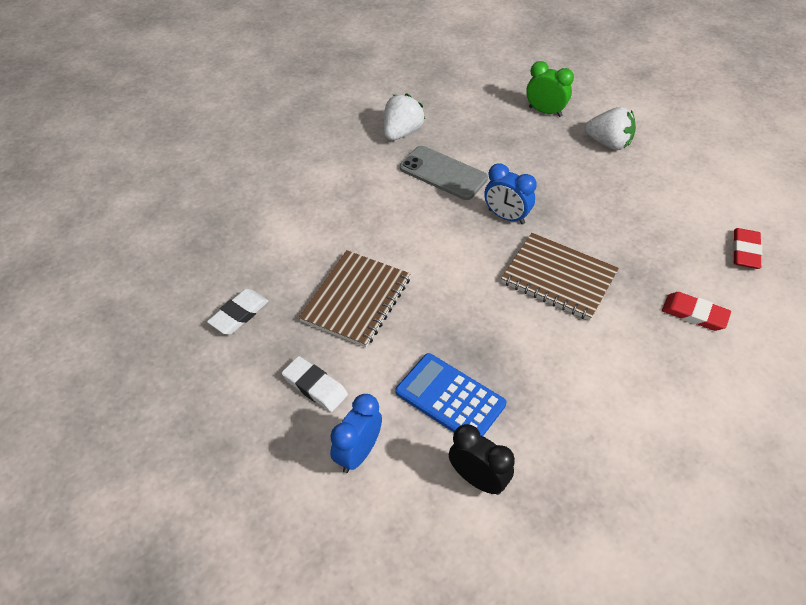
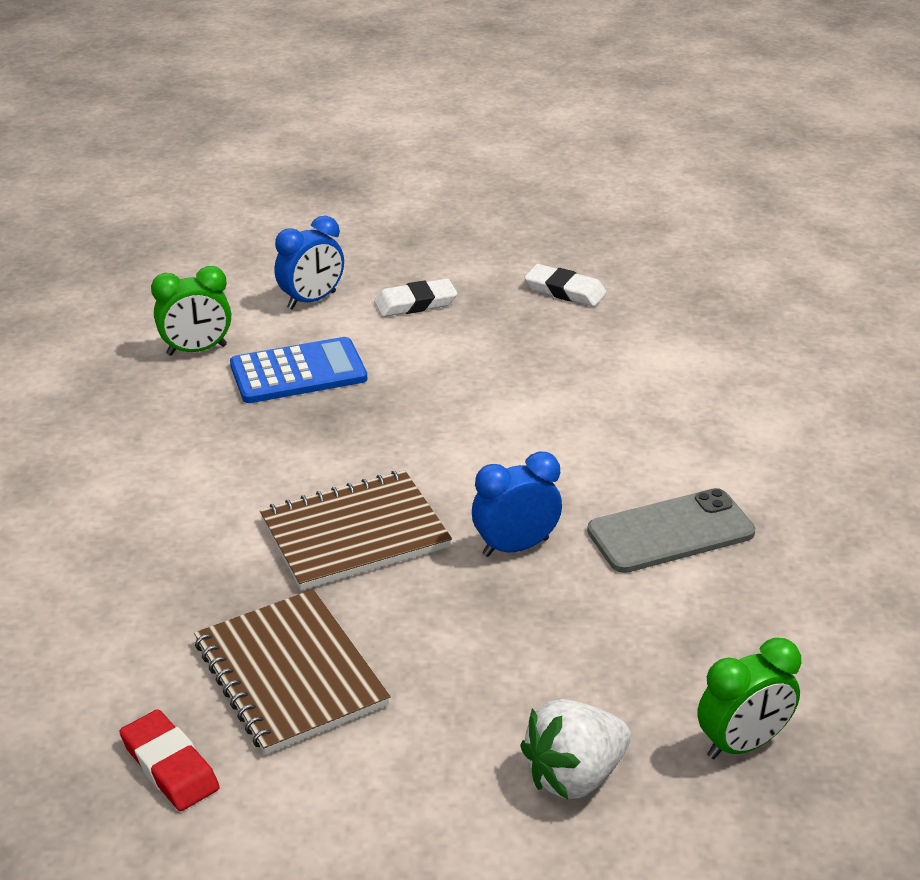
camera: 125 degrees right, 15 degrees down
white eraser [207,289,269,335] -> white eraser turned 45 degrees counterclockwise [524,264,607,307]
brown notebook [299,250,410,347] -> brown notebook moved to [194,589,390,755]
blue clock [330,394,382,473] -> blue clock turned 75 degrees clockwise [274,216,344,309]
white strawberry [384,93,425,140] -> none
black clock [449,424,515,495] -> green clock [151,266,231,356]
red eraser [662,292,731,331] -> none

